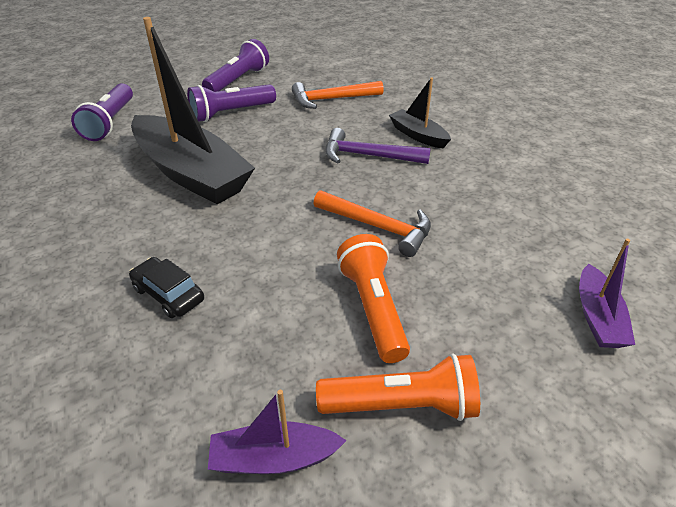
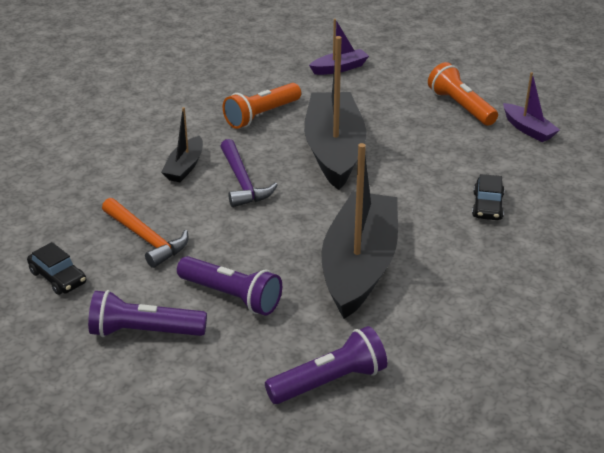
camera: 120 degrees left, 5 degrees down
orange hammer [313,190,431,257] -> black boat [304,36,366,190]
orange flashlight [337,234,410,363] -> orange flashlight moved to [223,83,301,129]
none -> black car [27,242,86,295]

